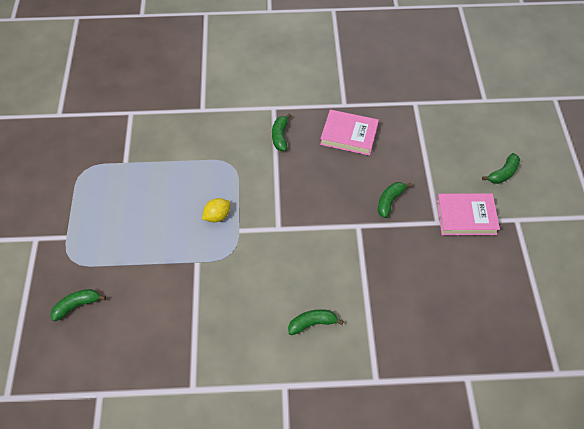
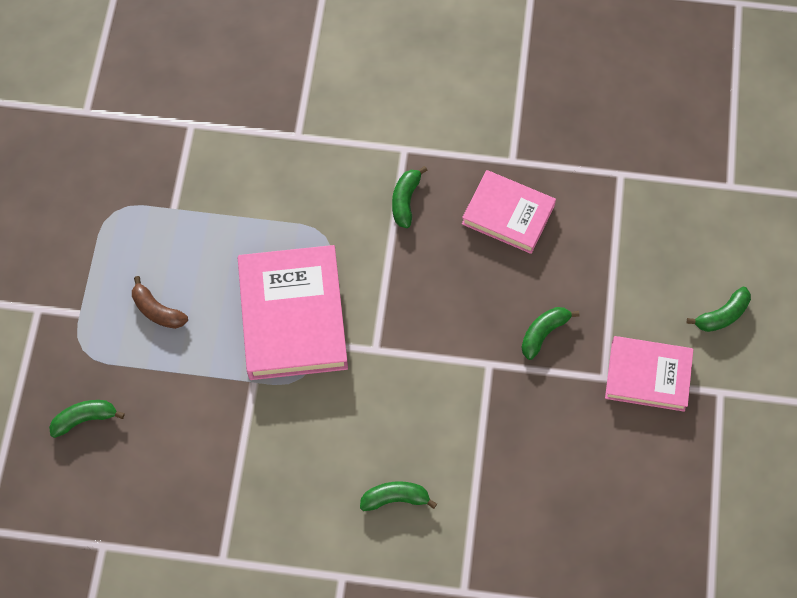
camera: 10 degrees right, 10 degrees up
yellow lemon [202,198,231,222] -> pink book [238,245,348,380]
none -> brown banana [132,276,188,329]

